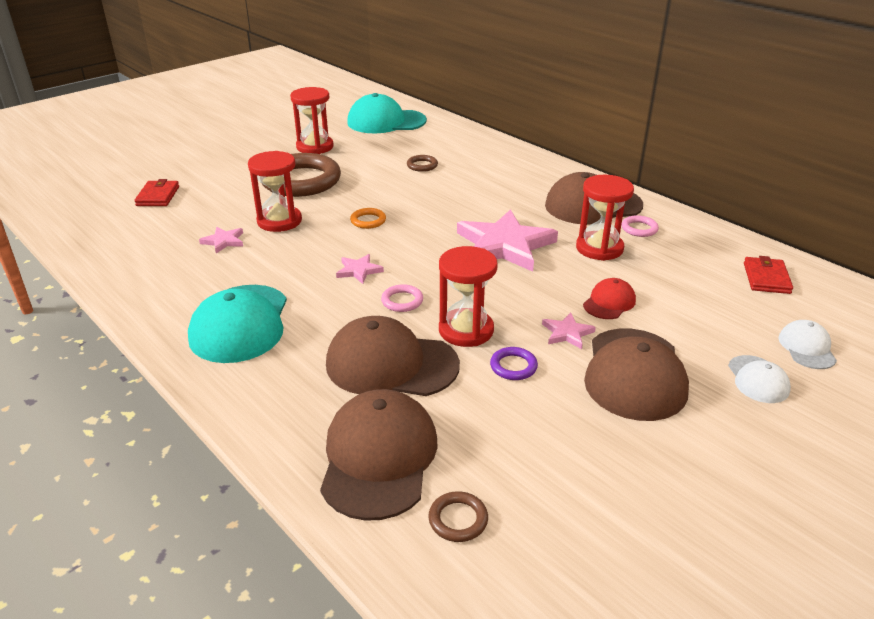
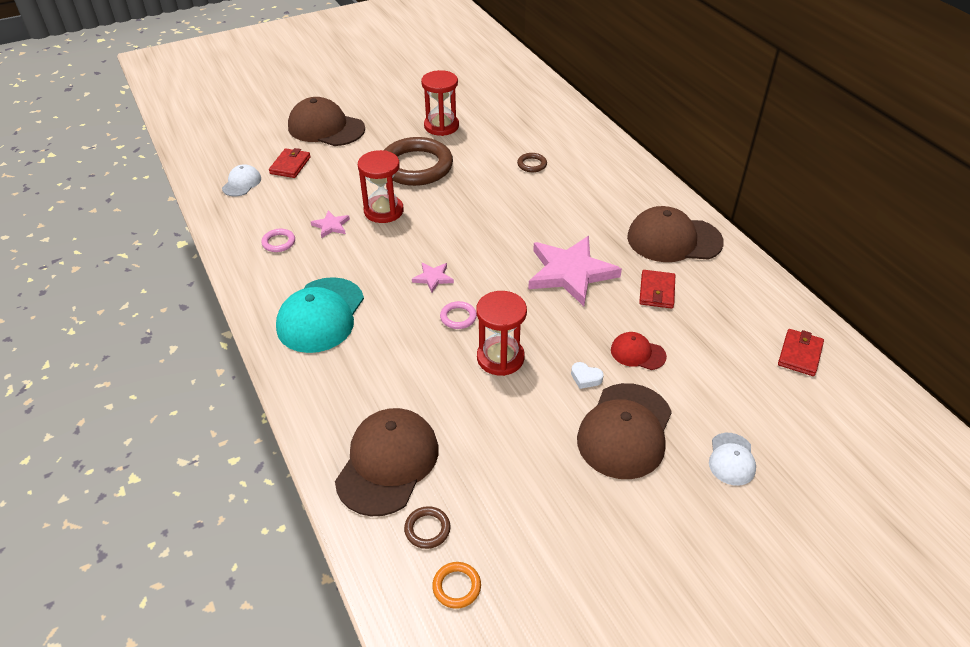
camera: 15 degrees right, 10 degrees up
brown cap [326,316,460,396] -> brown cap moved to [288,97,365,146]
turquoise cap [347,93,427,133] -> none
orange ring [350,208,386,229] -> orange ring moved to [432,562,481,609]
purple ring [490,347,538,380] -> none
pink star [542,313,596,349] -> white heart [571,362,604,389]
red hourglass [576,175,634,261] -> red wallet [639,270,675,309]
red cap [583,278,636,319] -> red cap turned 120 degrees counterclockwise [611,332,667,370]
pink ring [621,215,659,237] -> pink ring moved to [261,229,295,252]
white cap [778,320,837,369] -> white cap moved to [222,164,261,197]

